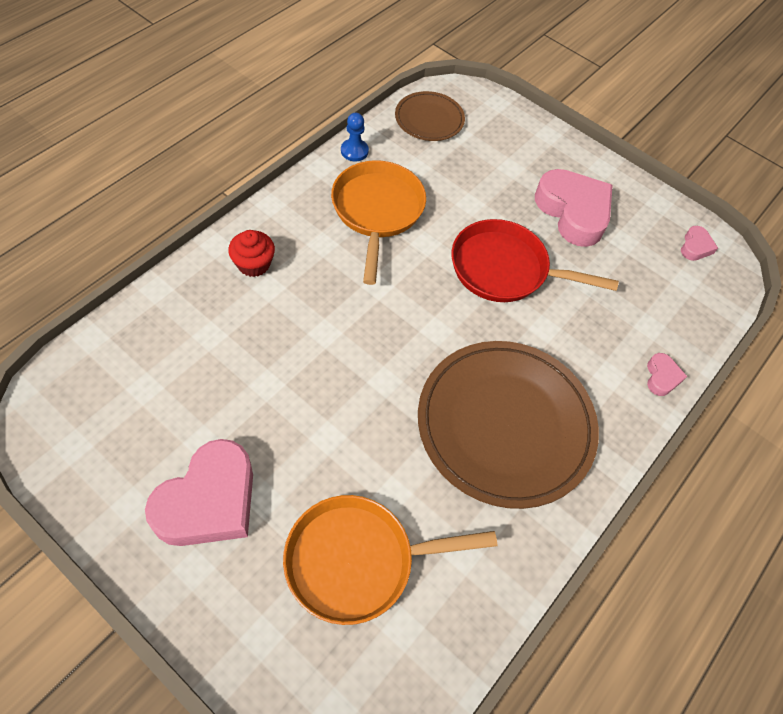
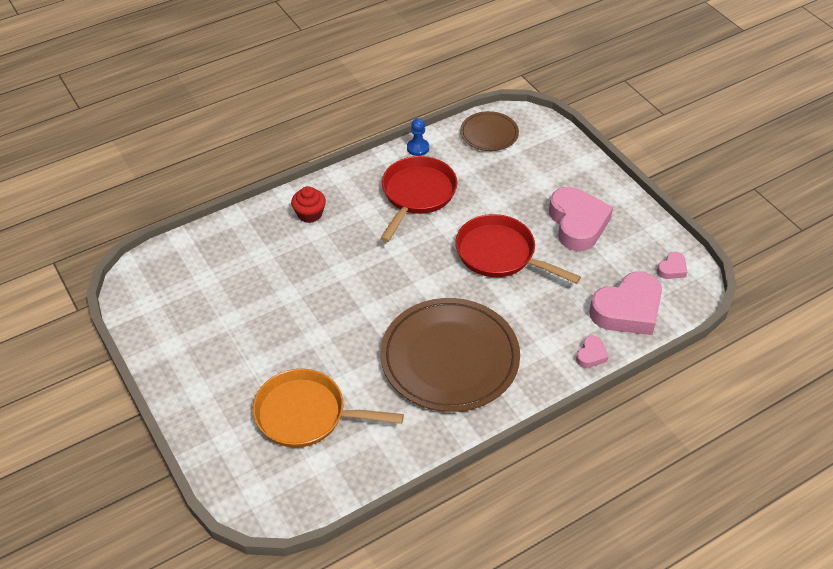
camera: 25 degrees right, 10 degrees down
pink heart [145,439,253,546] -> pink heart moved to [589,272,662,335]
orange pan [331,160,426,285] -> red pan [380,156,457,242]

